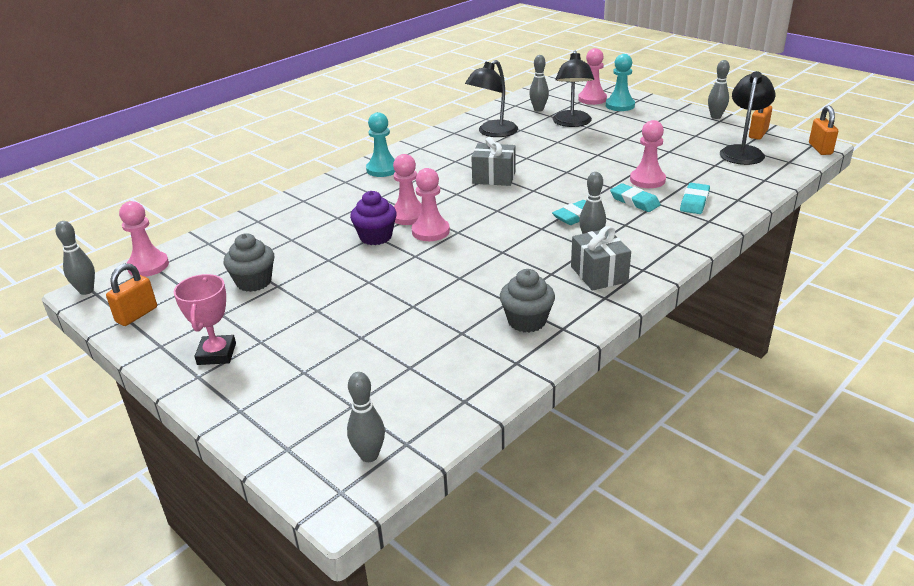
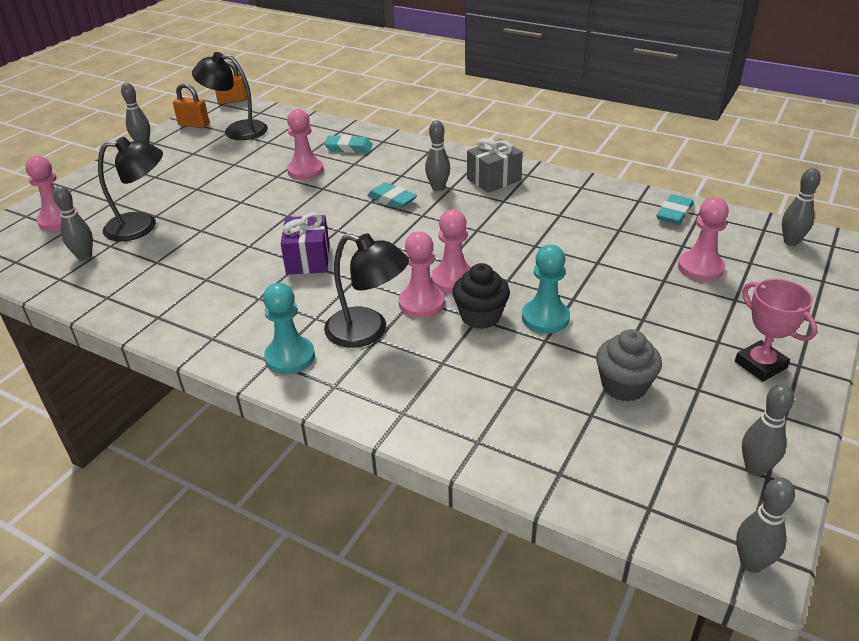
camera: 105 degrees left, 5 degrees up
orange padlock [106,263,157,326] -> grey bowling pin [742,384,794,476]
pink pawn [119,201,169,277] -> pink pawn moved to [678,197,729,281]
pink trophy [174,274,236,365] -> pink trophy turned 75 degrees clockwise [735,279,817,382]
purple cupcake [350,191,397,245] -> black cupcake [452,263,510,329]
black lamp [465,60,518,137] -> black lamp moved to [324,233,409,348]
grey gift [471,137,516,186] -> purple gift [281,213,329,275]
grey cupcake [500,269,555,332] -> none
turquoise pawn [606,54,635,111] -> turquoise pawn moved to [522,245,570,334]
turquoise eraser [610,183,661,212] -> turquoise eraser moved to [657,194,694,225]

